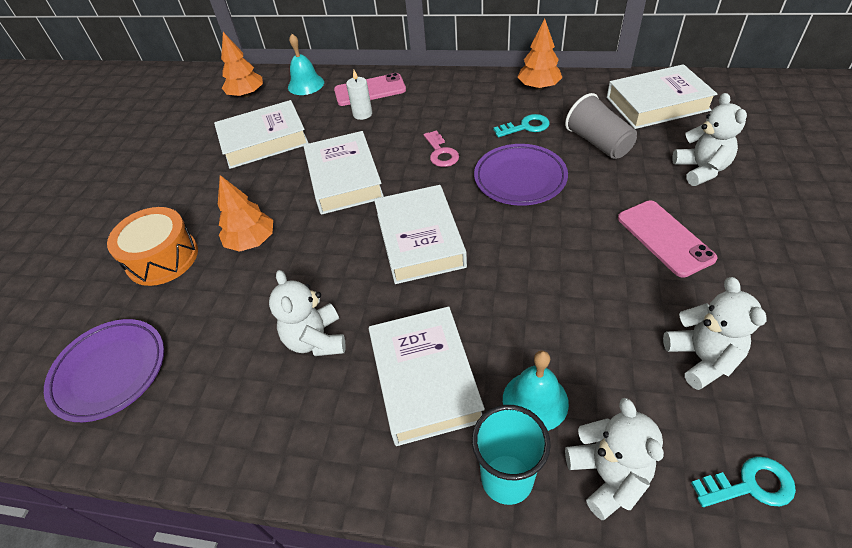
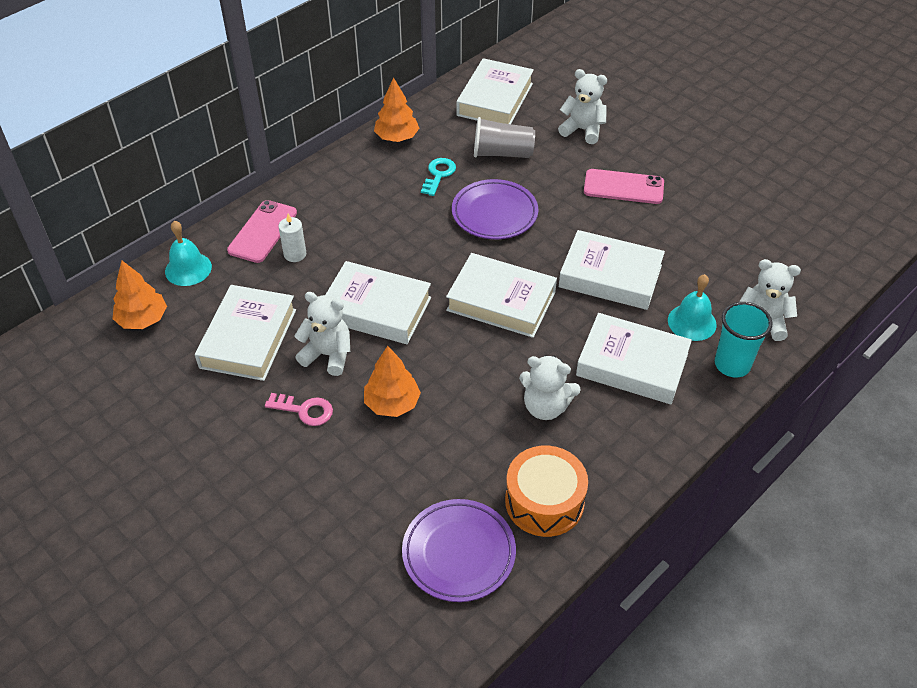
camera: 60 degrees left, 0 degrees up
orange drum [107,207,198,286] -> orange drum moved to [505,446,588,537]
pink key [424,130,459,167] -> pink key moved to [265,393,333,426]
white teddy bear [663,277,767,390] -> white teddy bear moved to [294,292,350,376]
turquoise key [691,457,796,507] -> none
none -> white book [559,230,665,310]

